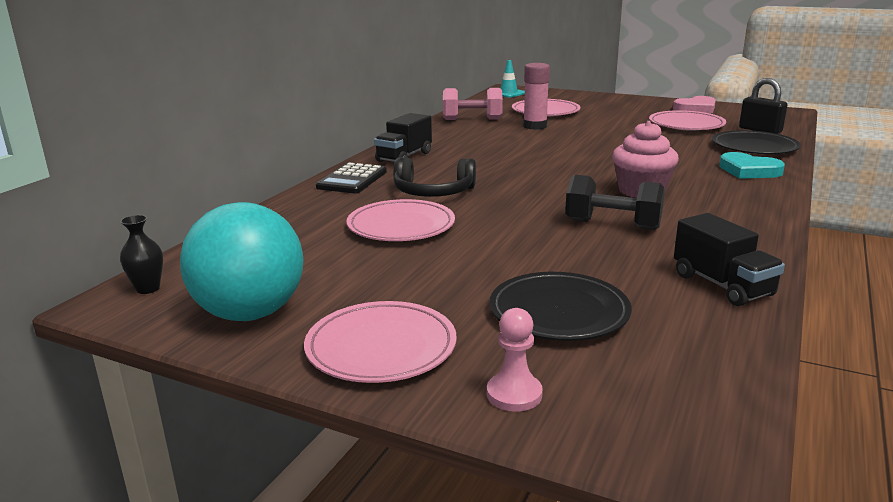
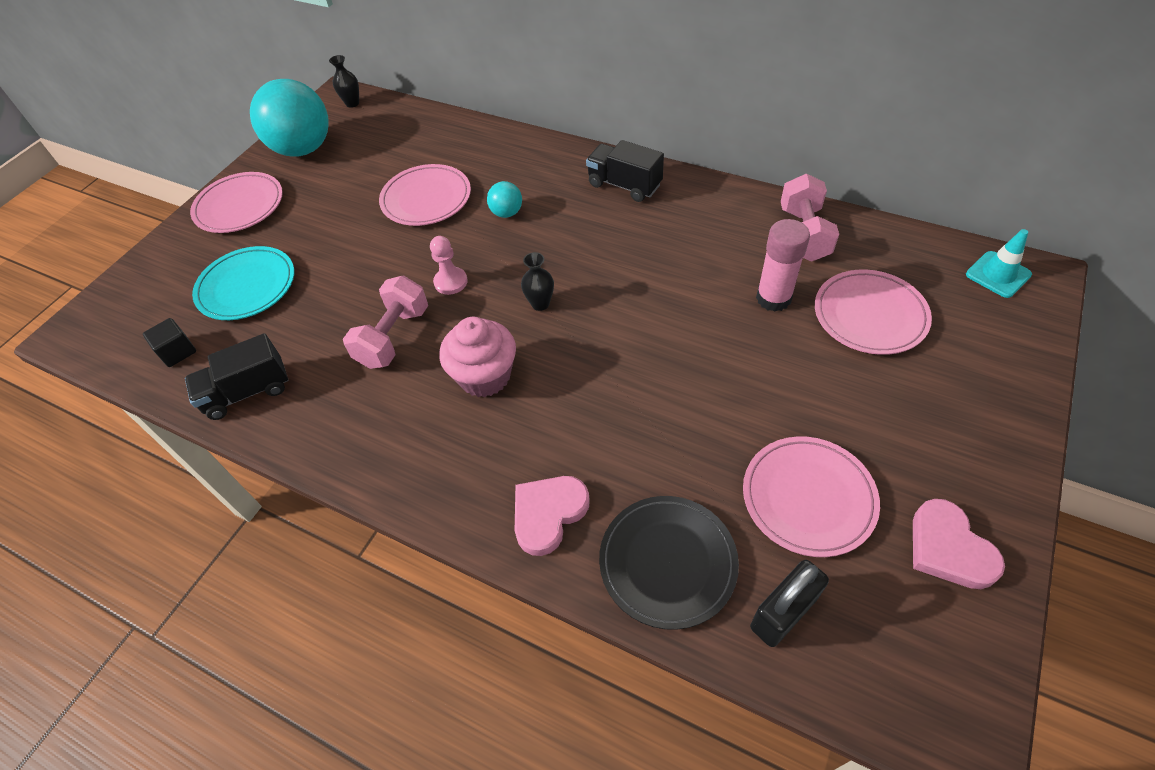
camera: 95 degrees right, 30 degrees up
black calculator [316,163,387,194] -> none
black headphones [393,157,476,197] -> turquoise ball [487,181,522,218]
pink pawn [487,308,543,412] -> pink pawn moved to [430,236,468,295]
black plate [490,272,631,341] -> turquoise plate [192,246,294,320]
black dumbbell [565,175,665,230] -> pink dumbbell [343,276,428,369]
turquoise heart [719,152,785,179] -> pink heart [515,476,590,556]
none -> black cube [143,318,196,367]
none -> black vase [521,252,554,311]

